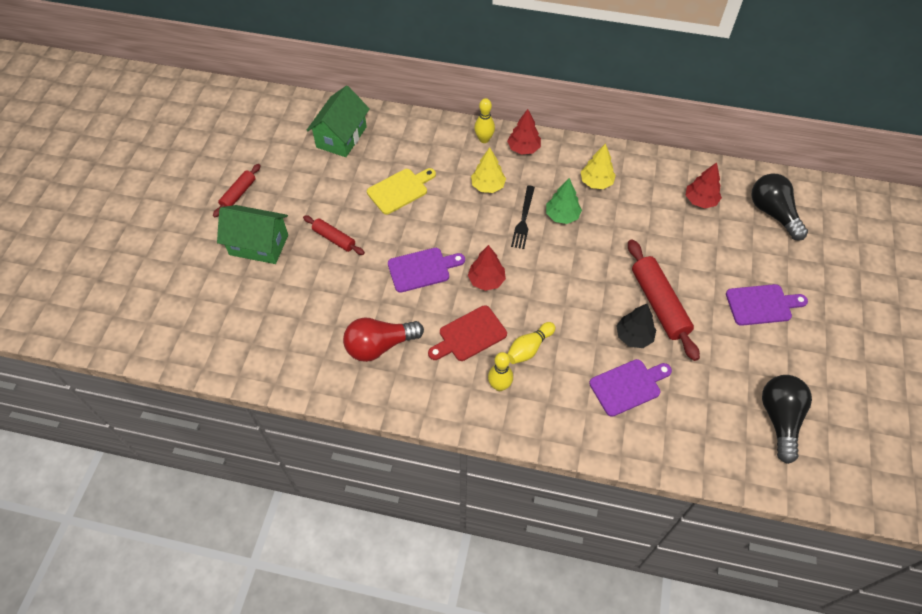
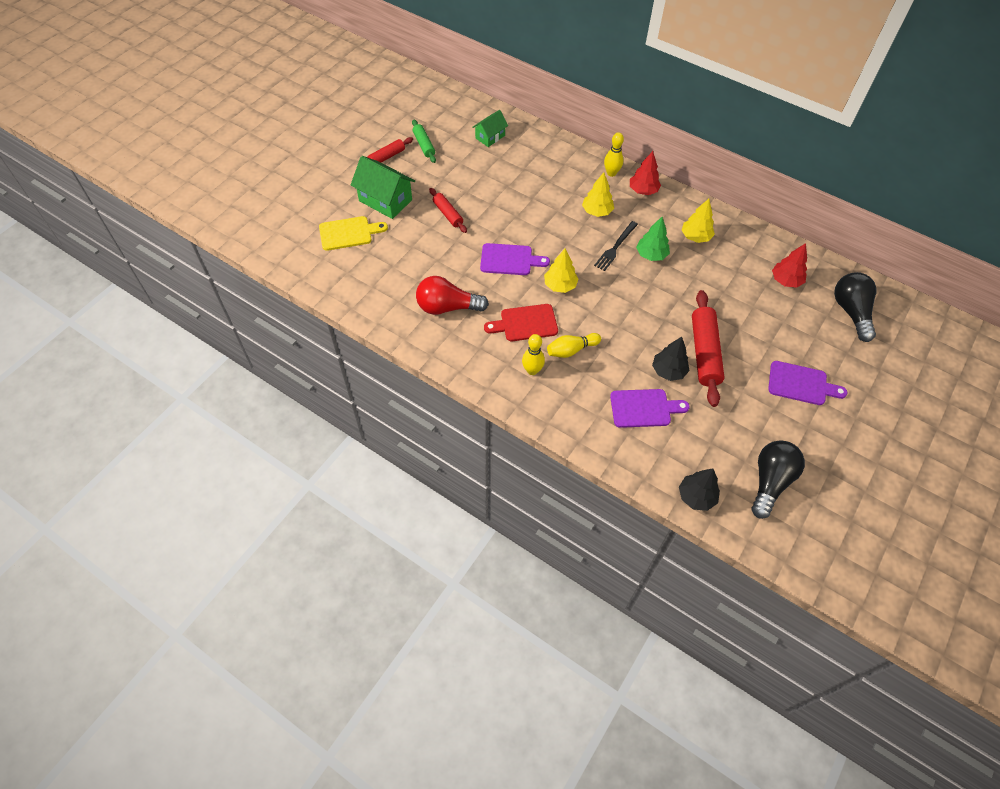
camera: 20 degrees right, 0 degrees up
green house [306,85,370,157] -> green house [472,110,508,147], size x0.60
yellow cutting board [367,168,436,215] -> yellow cutting board moved to [319,216,388,251]
red tree [468,245,506,291] -> yellow tree [544,248,579,293]
none -> green rolling pin [412,119,436,163]
none -> black tree [679,469,720,511]

